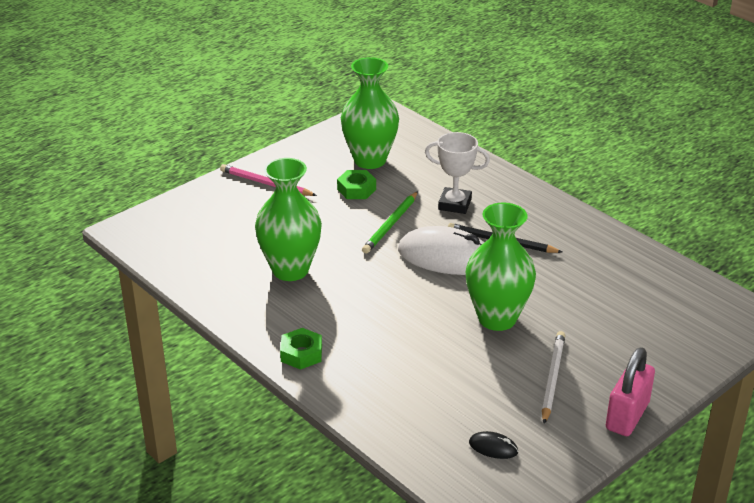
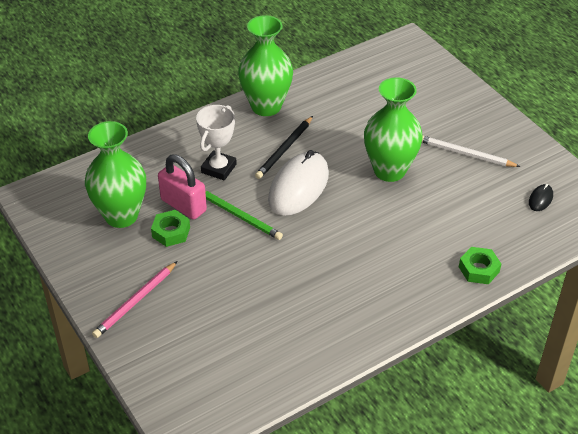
camera: 80 degrees left, 10 degrees up
green vase [255,158,322,281] -> green vase moved to [238,15,293,116]
green nut [280,328,322,370] -> green nut moved to [459,247,501,284]
pink padlock [606,347,655,436] -> pink padlock moved to [158,154,207,220]

